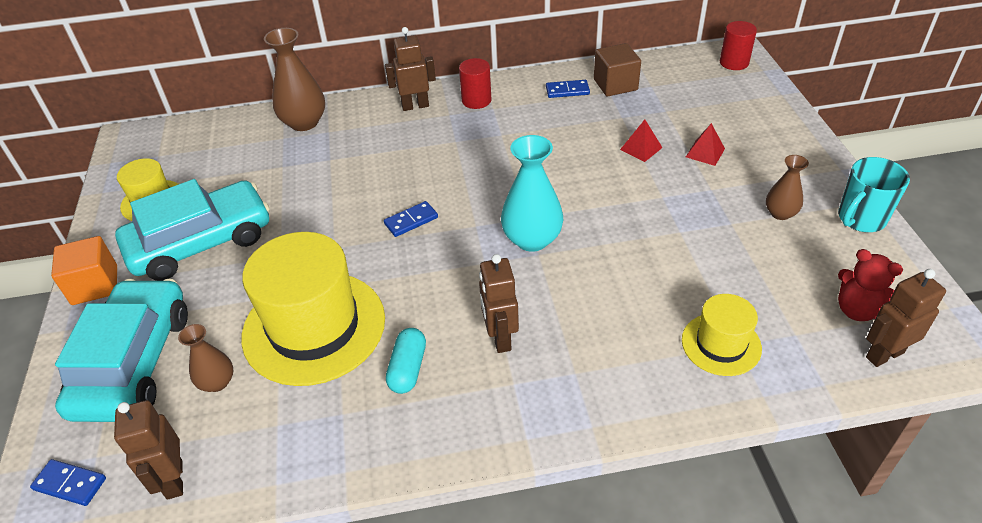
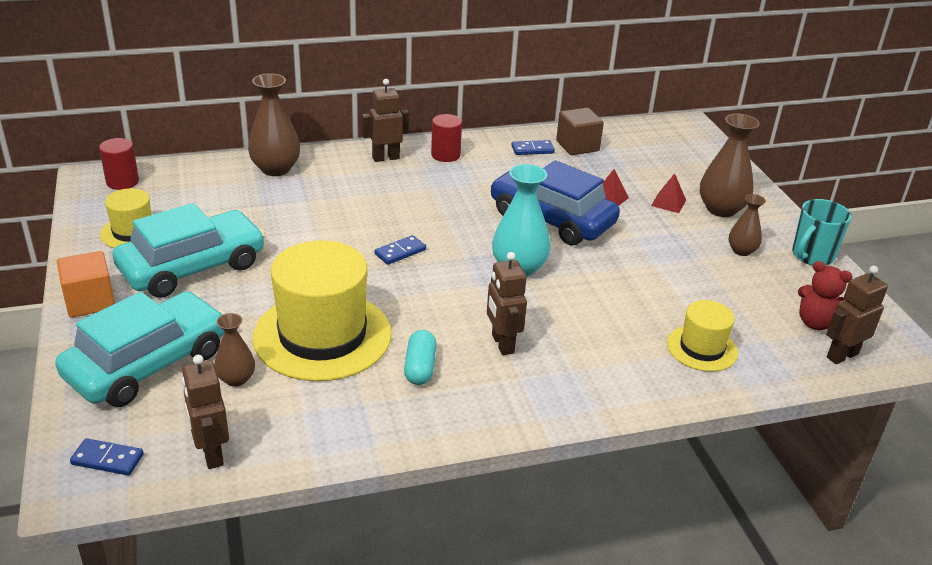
camera: 10 degrees left, 10 degrees down
turquoise car [55,279,188,422] -> turquoise car turned 45 degrees clockwise [55,291,225,407]
red cylinder [720,21,757,70] -> red cylinder moved to [99,138,139,190]
none -> blue car [490,160,620,246]
none -> brown vase [700,113,760,217]

